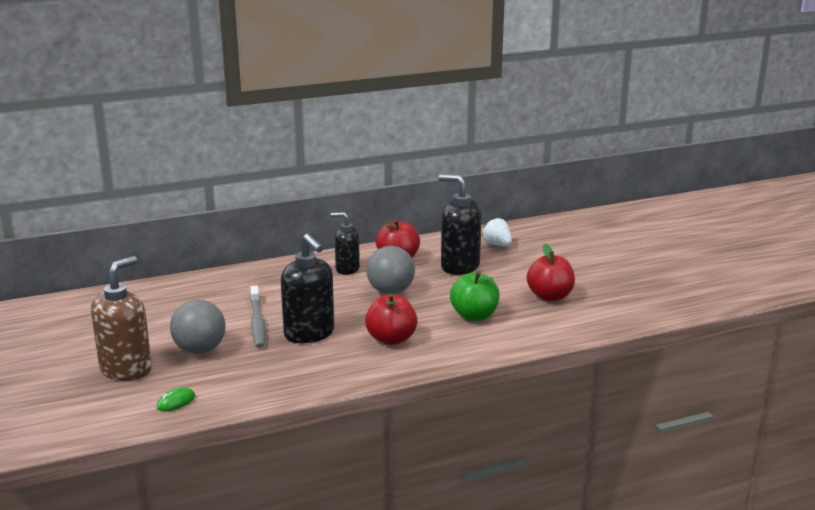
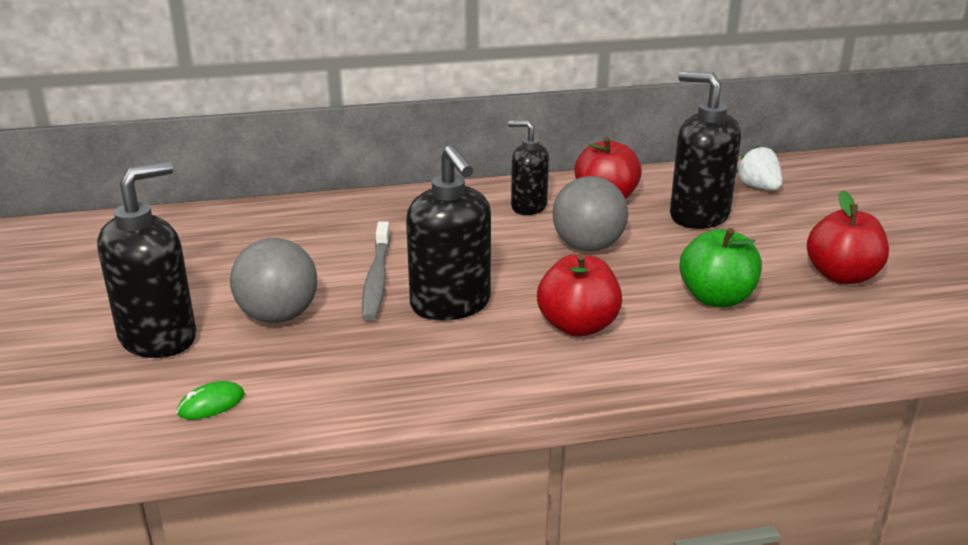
camera: 10 degrees right, 5 degrees up
brown soap dispenser [91,256,152,381] -> black soap dispenser [97,161,196,358]

